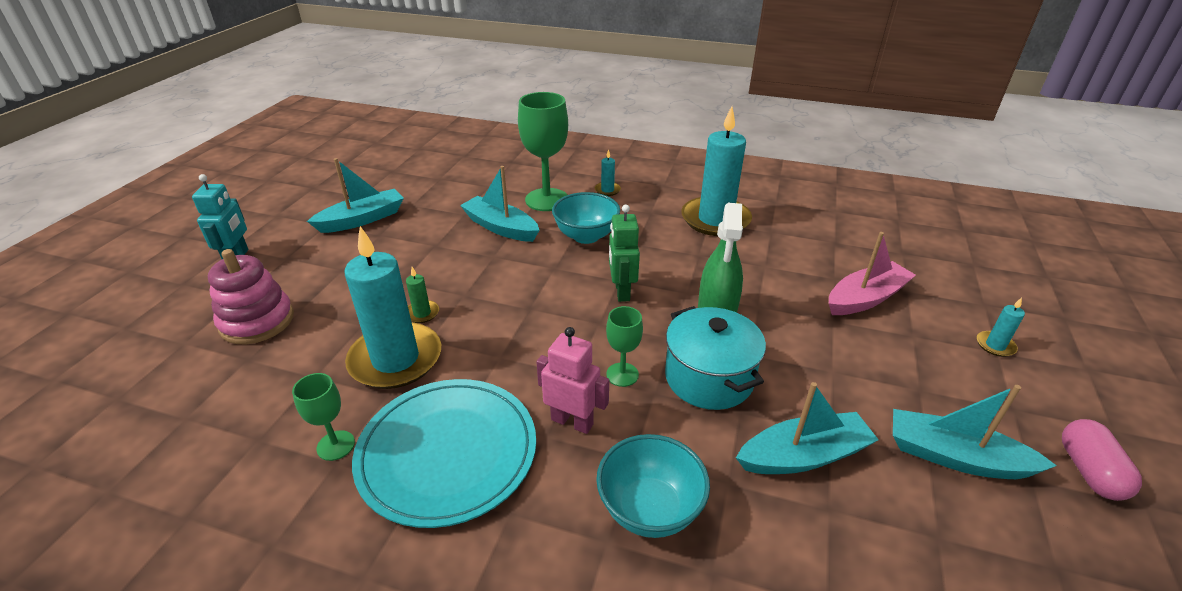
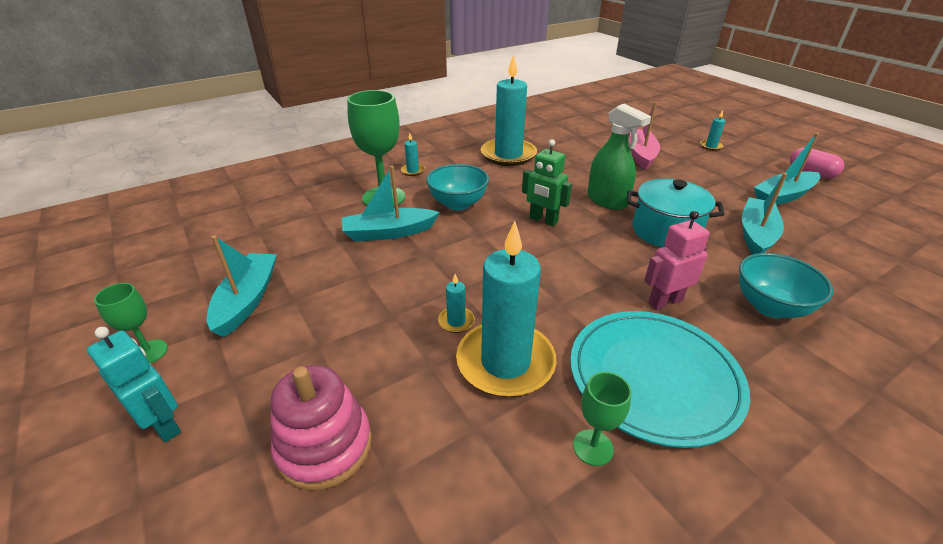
camera: 50 degrees left, 0 degrees up
green candle [406,267,439,323] -> turquoise candle [438,274,475,333]
green goblet [606,306,643,387] -> green goblet moved to [94,283,168,363]

